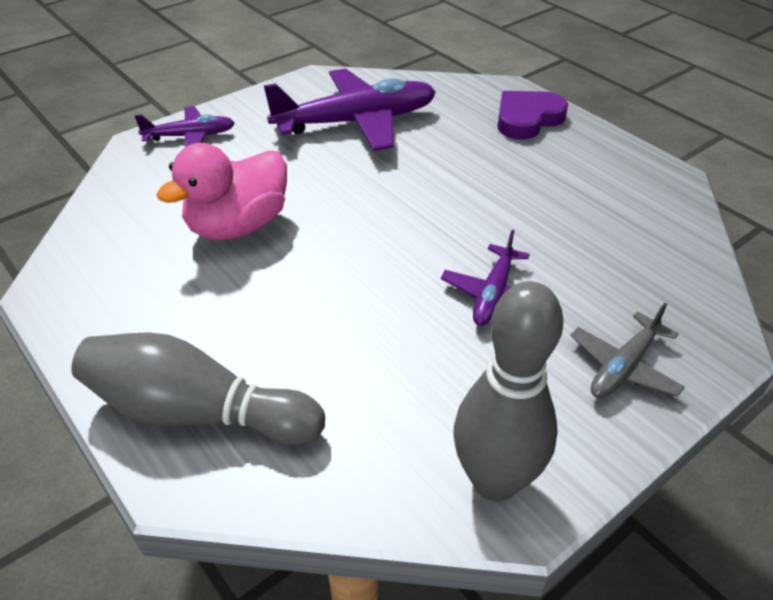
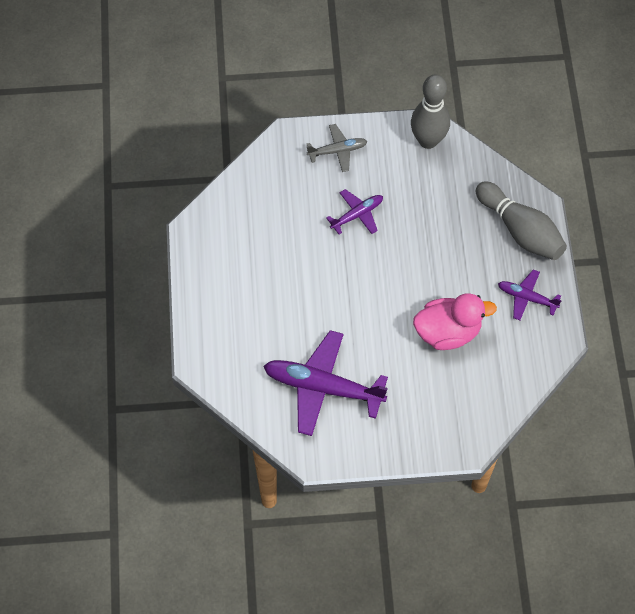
camera: 145 degrees left, 20 degrees up
purple plane [134,106,235,147] -> purple plane moved to [498,269,562,321]
purple heart [497,91,568,140] -> none

